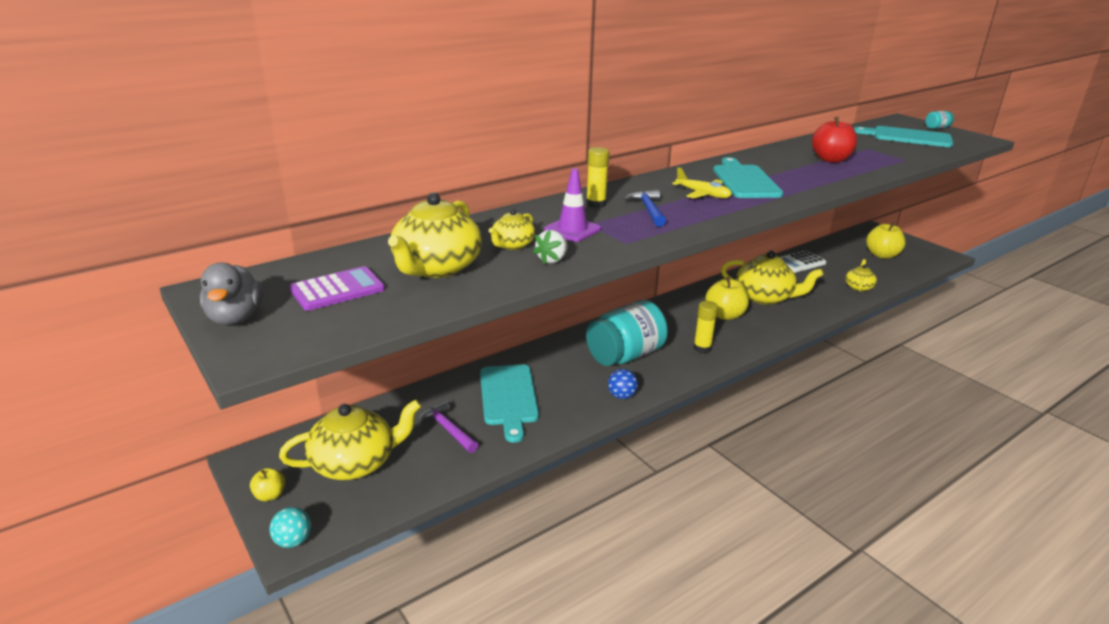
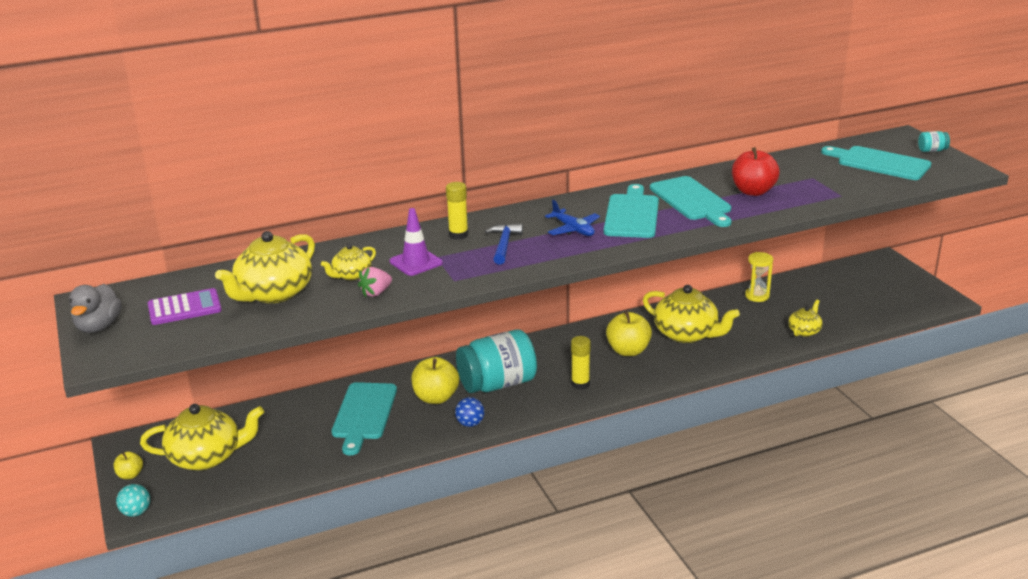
camera: 15 degrees right, 0 degrees up
purple hammer [418,400,479,453] -> none
white strawberry [533,230,568,264] -> pink strawberry [358,267,392,297]
yellow plane [672,167,732,199] -> blue plane [545,200,600,236]
white calculator [780,250,826,273] -> yellow hourglass [745,252,773,302]
yellow apple [866,222,906,259] -> yellow apple moved to [411,357,459,404]
none -> turquoise cutting board [650,176,731,227]

